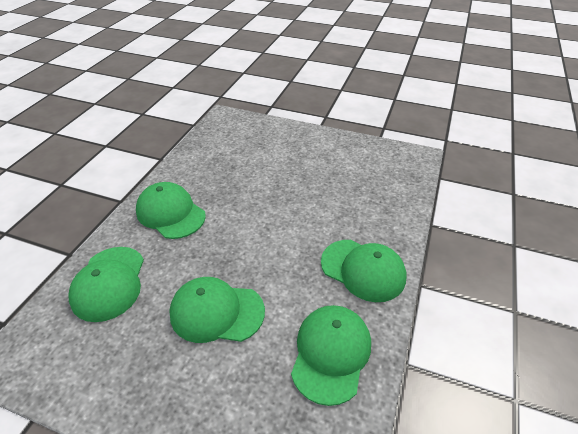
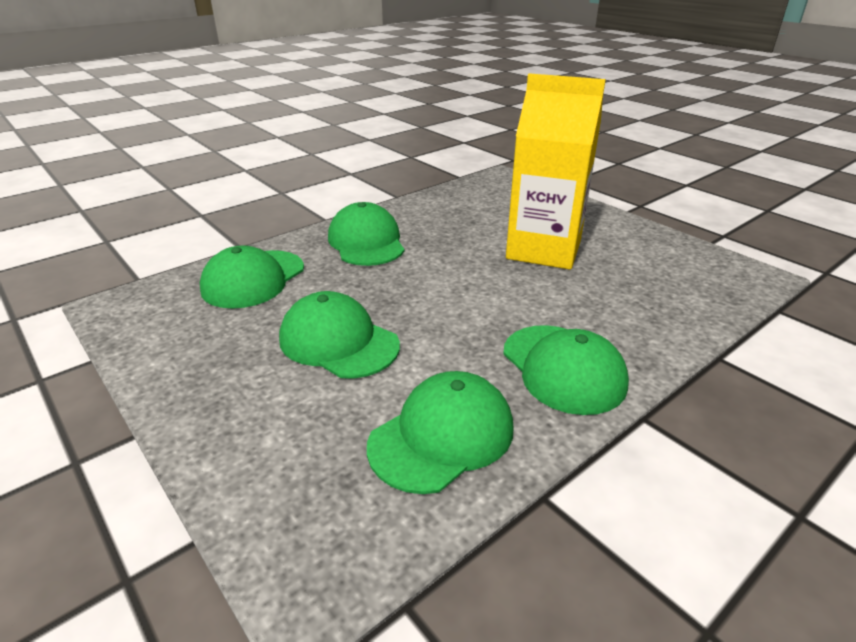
camera: 30 degrees right, 10 degrees down
none -> yellow carton [506,73,606,270]

